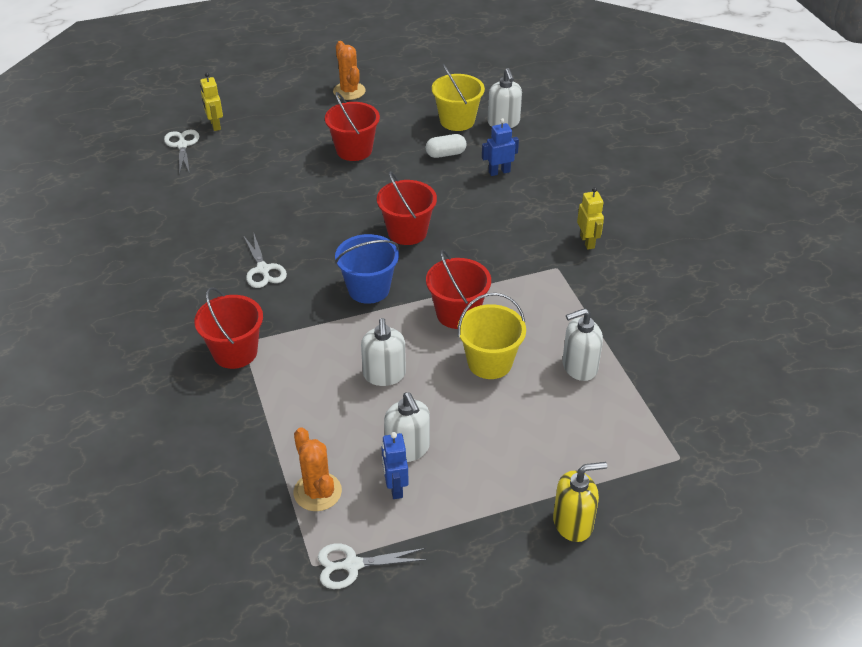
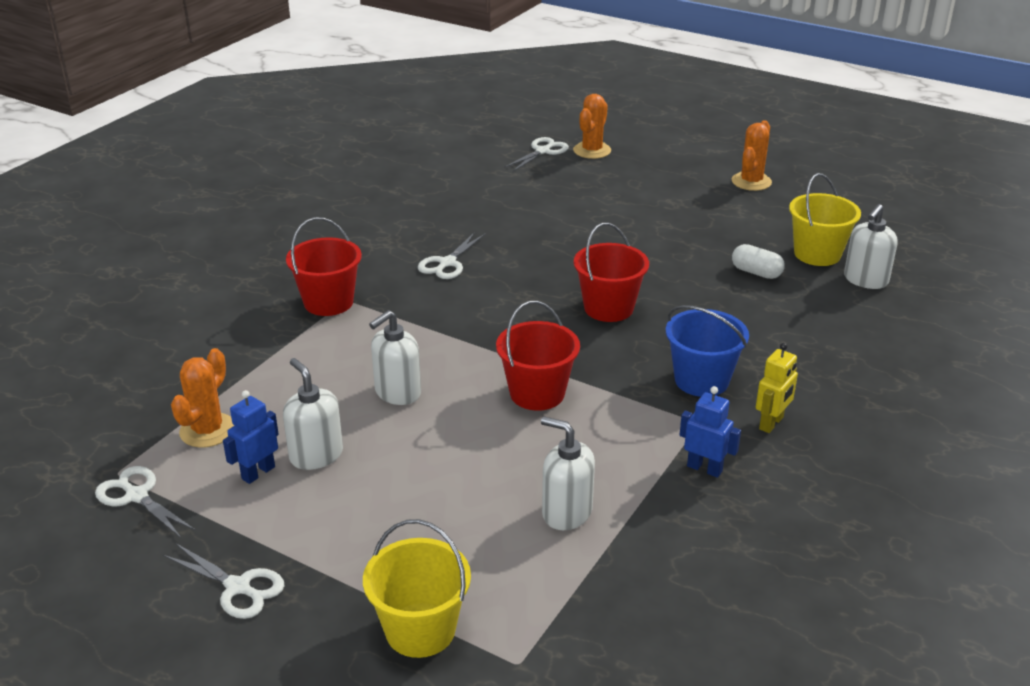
camera: 50 degrees right, 10 degrees down
yellow robot [200,72,223,131] -> orange cactus [573,94,611,159]
red bucket [325,92,380,161] -> none
blue bucket [335,234,399,304] -> blue bucket moved to [666,305,749,397]
white soap dispenser [384,392,430,462] -> white soap dispenser turned 120 degrees clockwise [283,358,343,470]
yellow bucket [458,293,526,379] -> yellow bucket moved to [363,519,471,658]
blue robot [482,118,519,176] -> blue robot moved to [680,386,741,478]
yellow soap dispenser [553,462,607,542] -> none
none -> white scissors [163,543,285,619]

